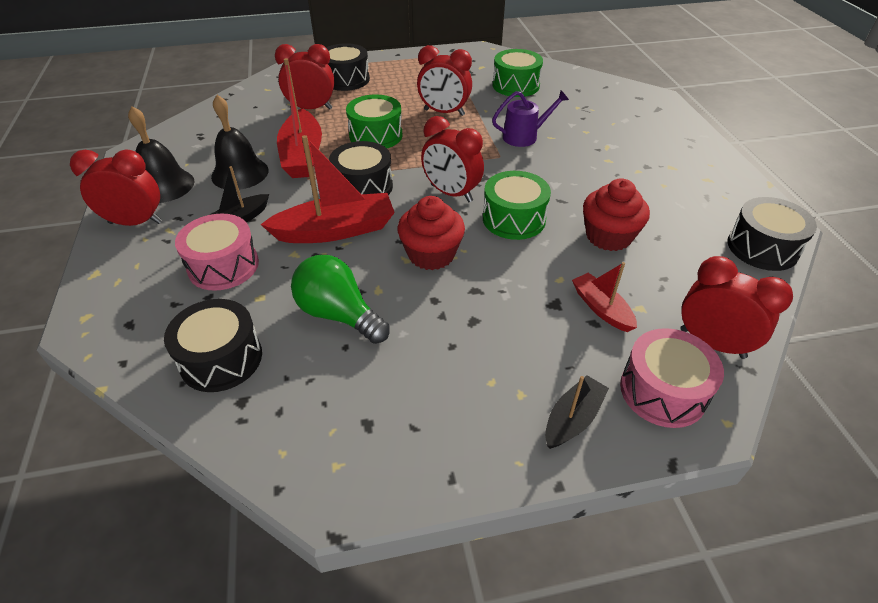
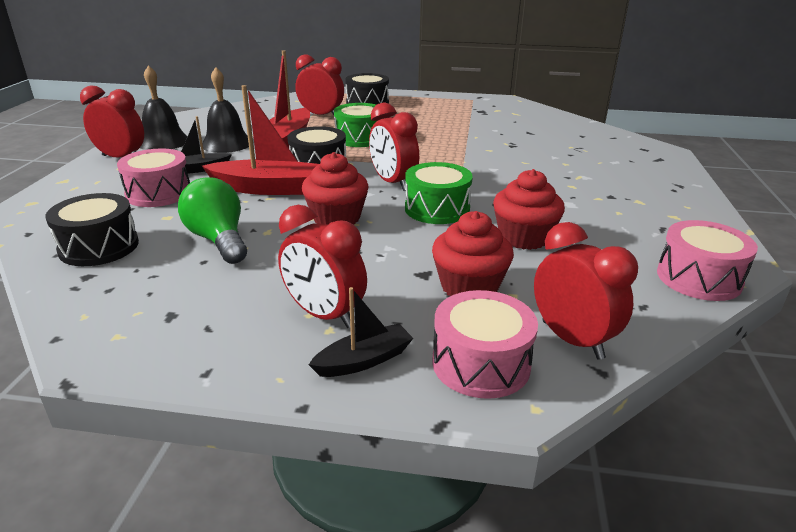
camera: 20 degrees right, 15 degrees down
red clock [417,45,472,116] -> red clock moved to [278,205,367,328]
purple watering can [492,90,569,147] -> none
green drum [493,49,543,97] -> none
red boat [572,262,637,332] -> red cupcake [432,211,514,296]
black drum [728,197,817,271] -> pink drum [657,220,758,301]

